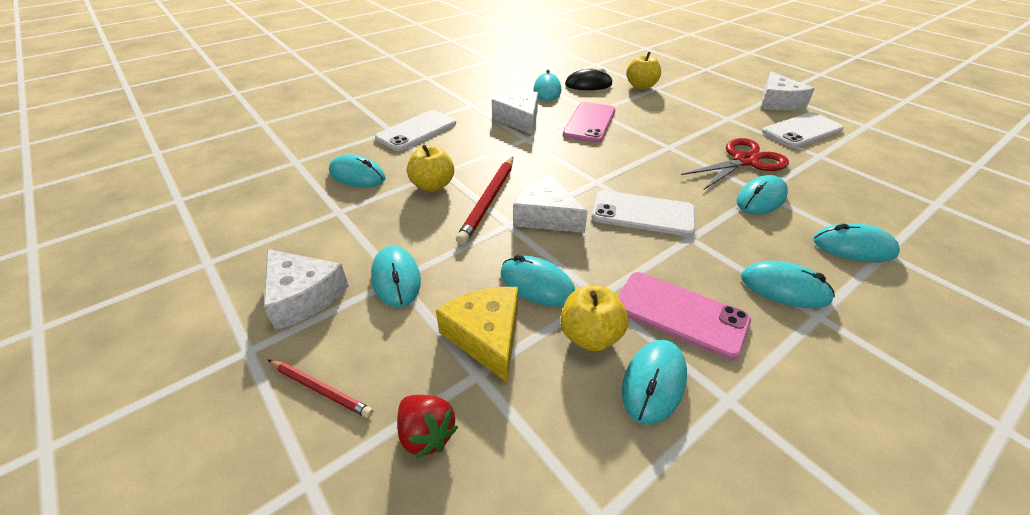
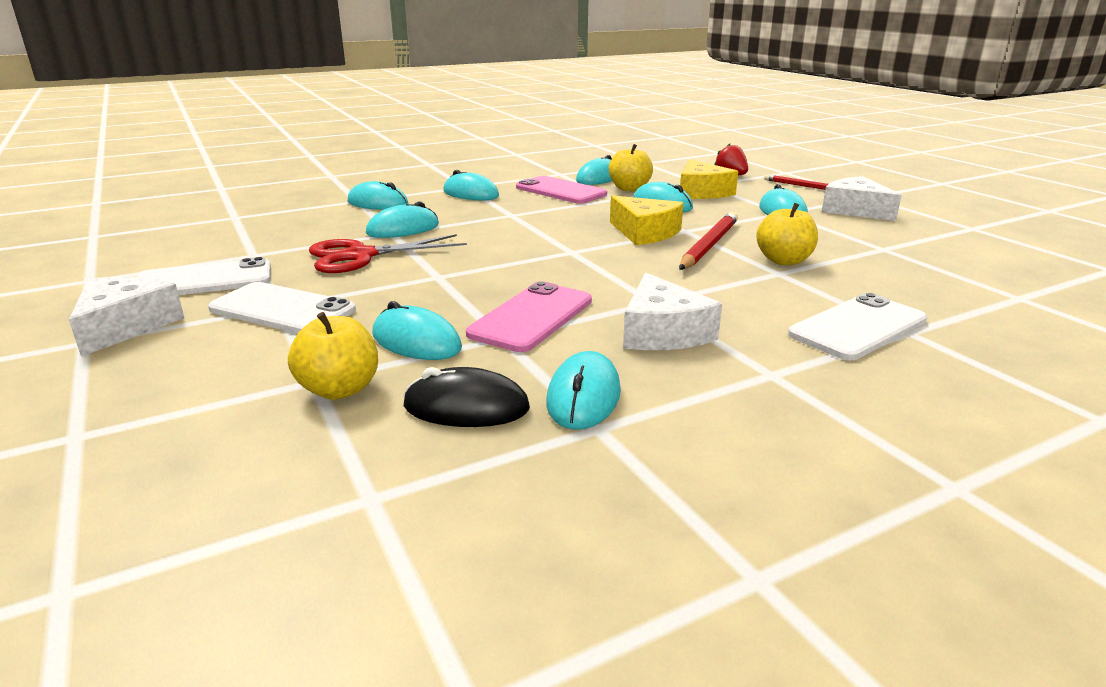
camera: 170 degrees left, 15 degrees down
turquoise mouse [329,154,385,187] -> turquoise mouse moved to [372,301,462,360]
white cheese [513,174,588,233] -> yellow cheese [610,195,683,245]
white phone [592,190,695,236] -> white phone moved to [208,282,356,333]

